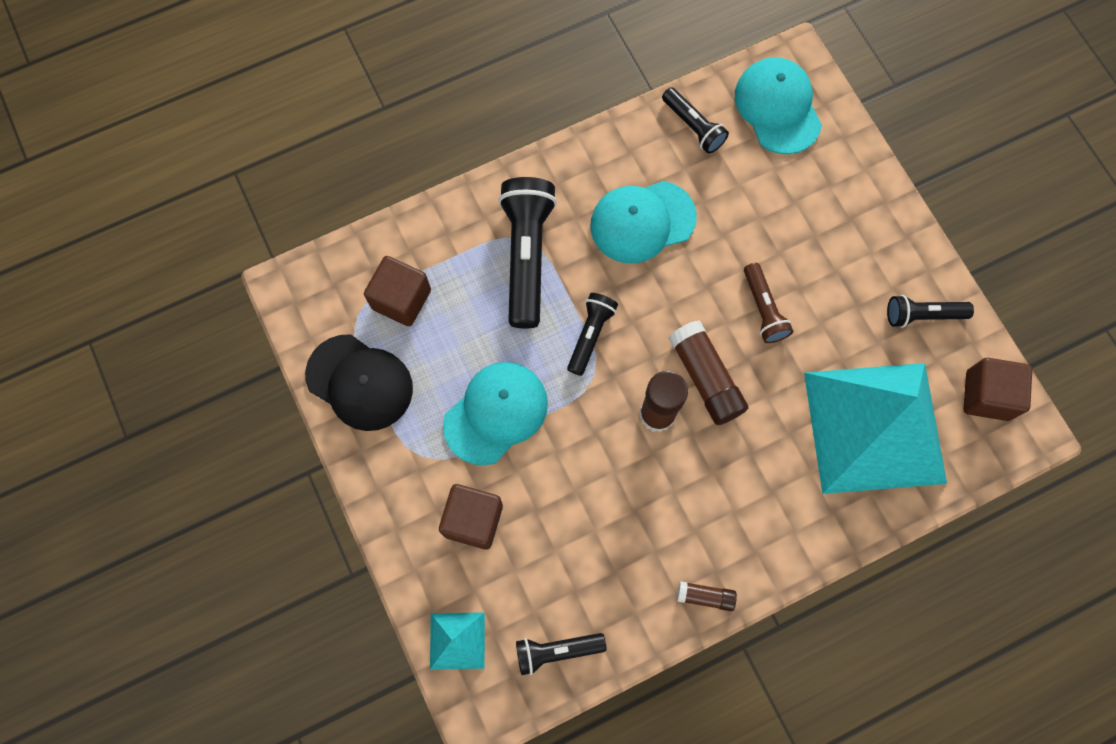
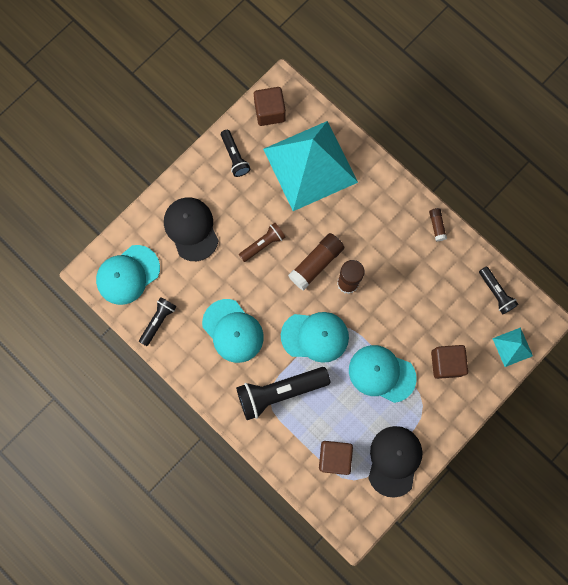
camera: 110 degrees left, 5 degrees up
black flashlight [567,293,618,376] -> turquoise cap [281,312,349,363]
none -> black cap [164,197,219,261]

